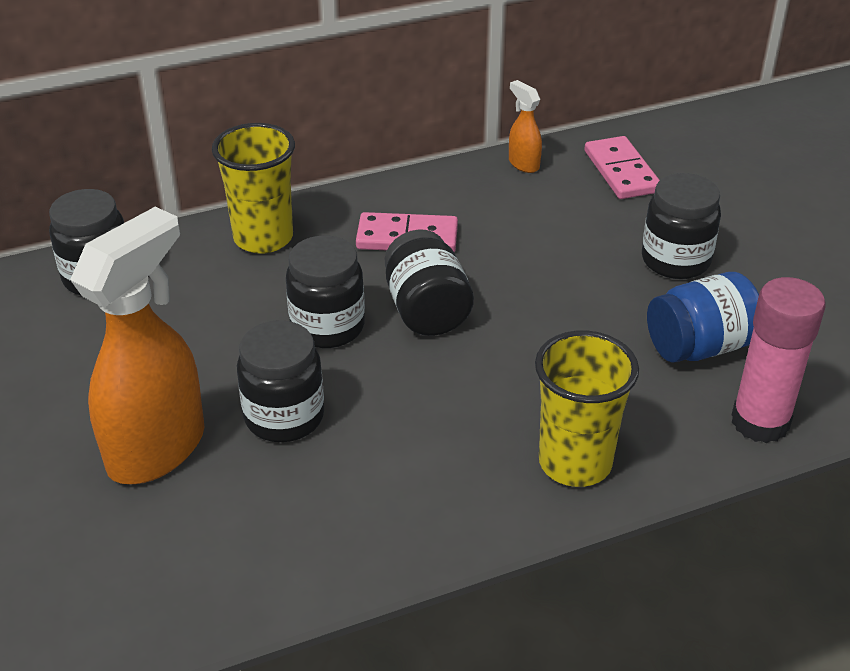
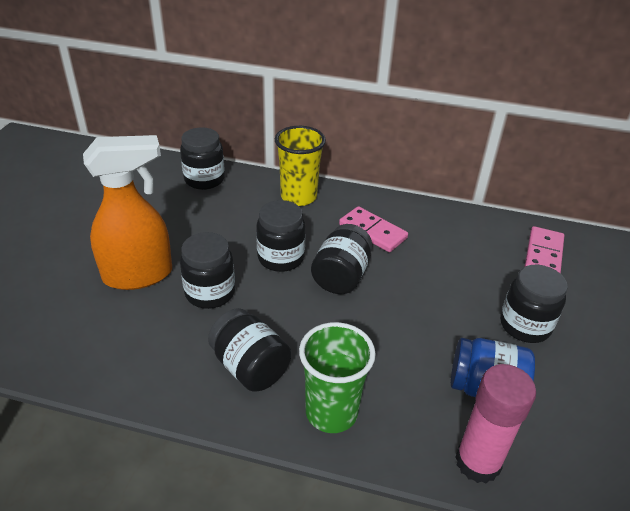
camera: 35 degrees right, 0 degrees up
orange spray bottle [509,80,542,173] -> none
yellow cup [535,330,639,487] -> green cup [299,322,376,433]
none -> black jar [208,308,291,392]

